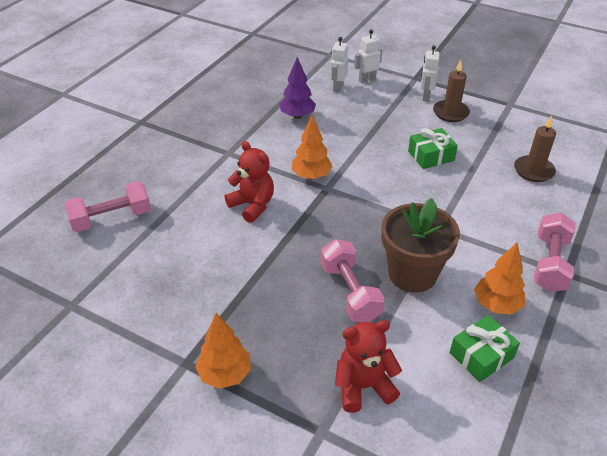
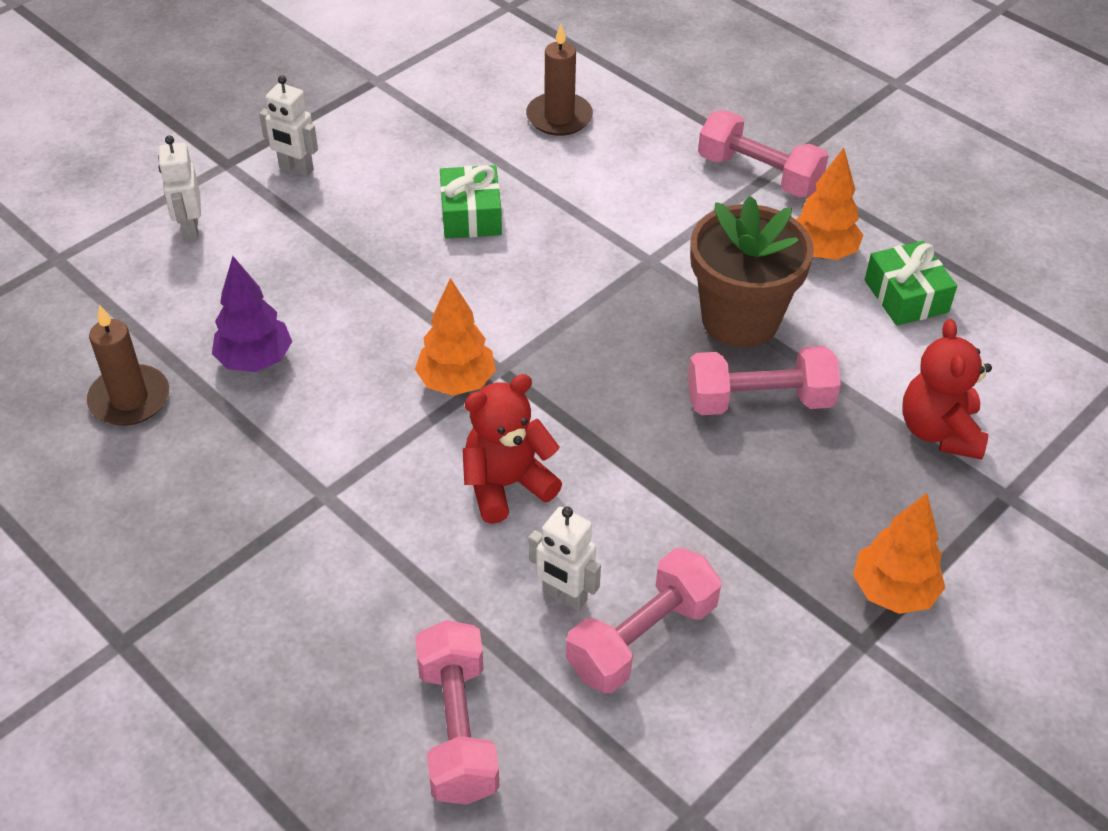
camera: 75 degrees left, 5 degrees up
white robot [330,37,348,93] -> white robot moved to [528,507,601,611]
brown candle [433,60,470,122] -> brown candle moved to [87,305,169,426]
none -> pink dumbbell [566,548,722,693]

